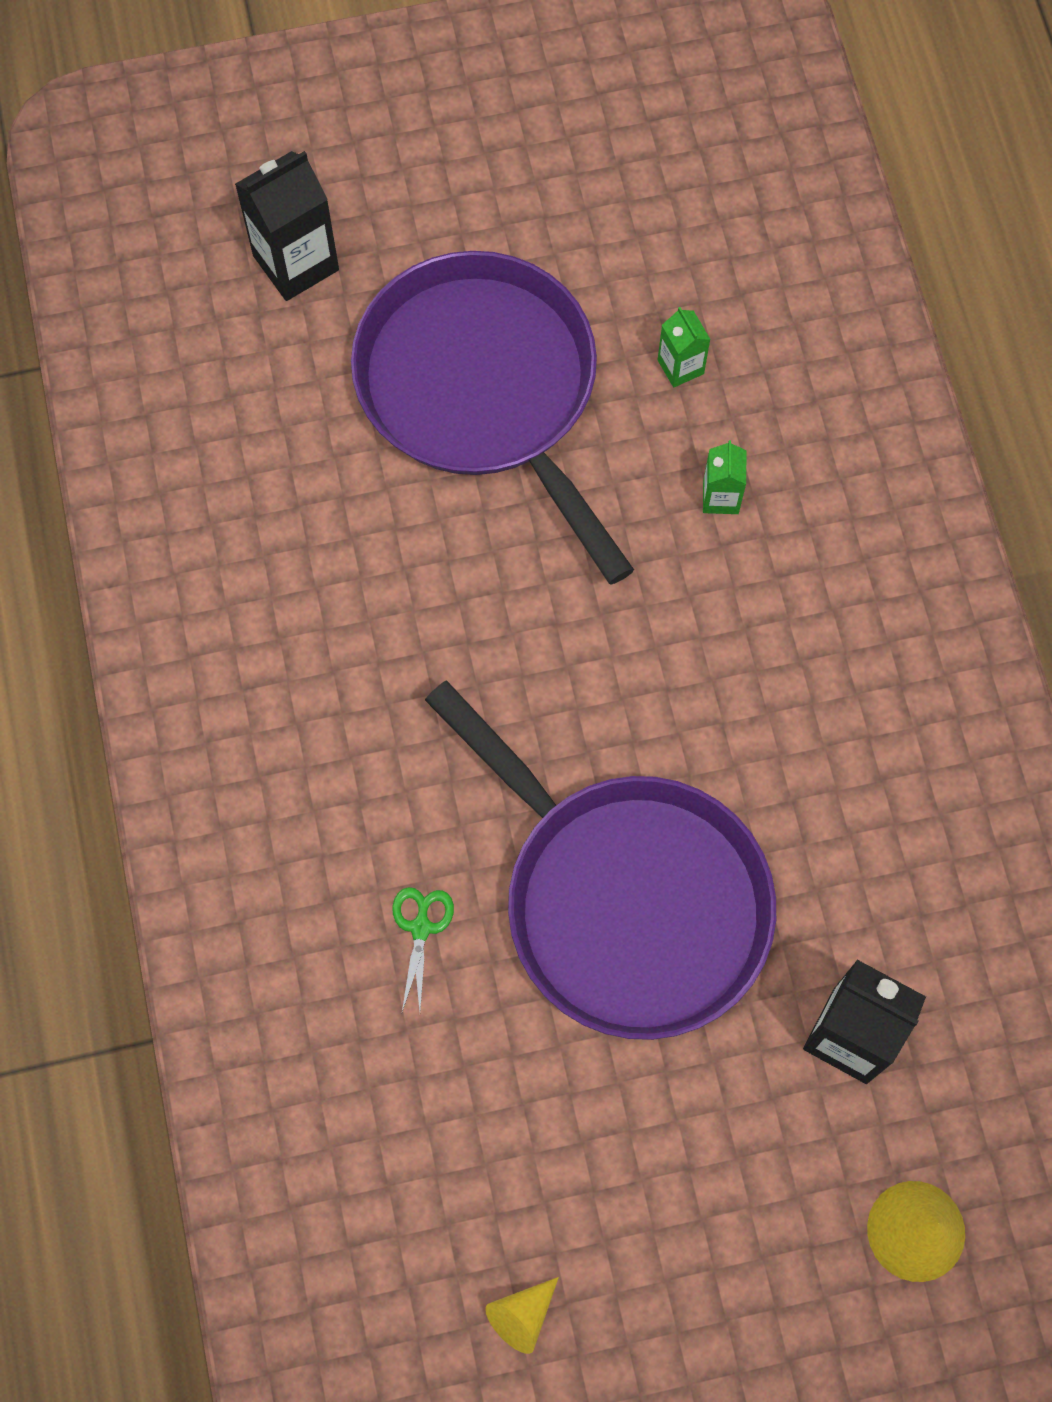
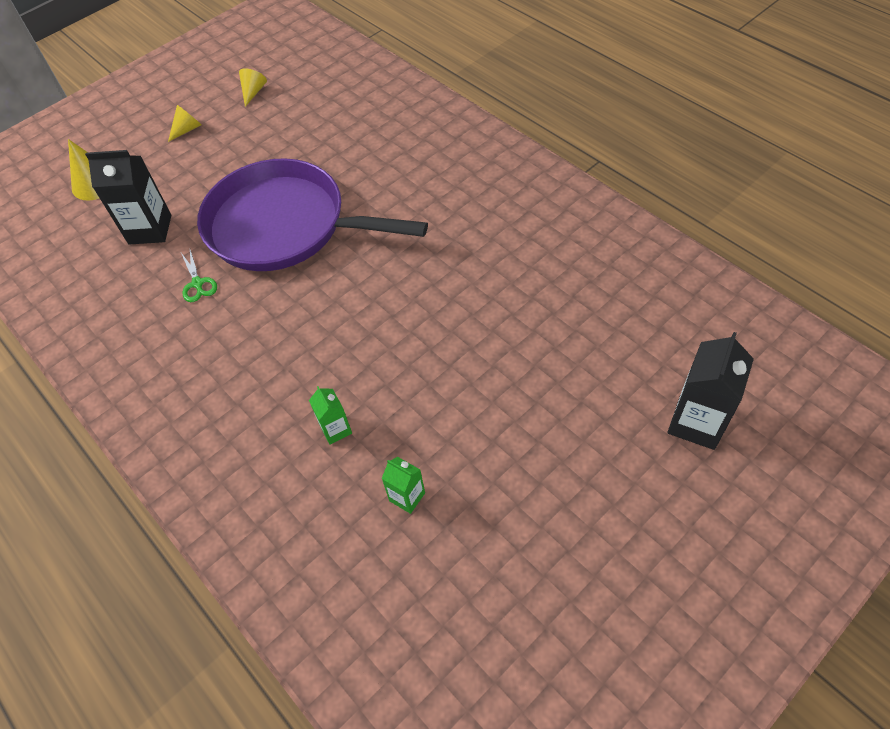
camera: 155 degrees right, 15 degrees down
purple pan [351,251,634,585] -> none
green scissors [392,887,454,1012] -> green scissors moved to [181,250,217,302]
none -> yellow cone [168,105,201,142]

